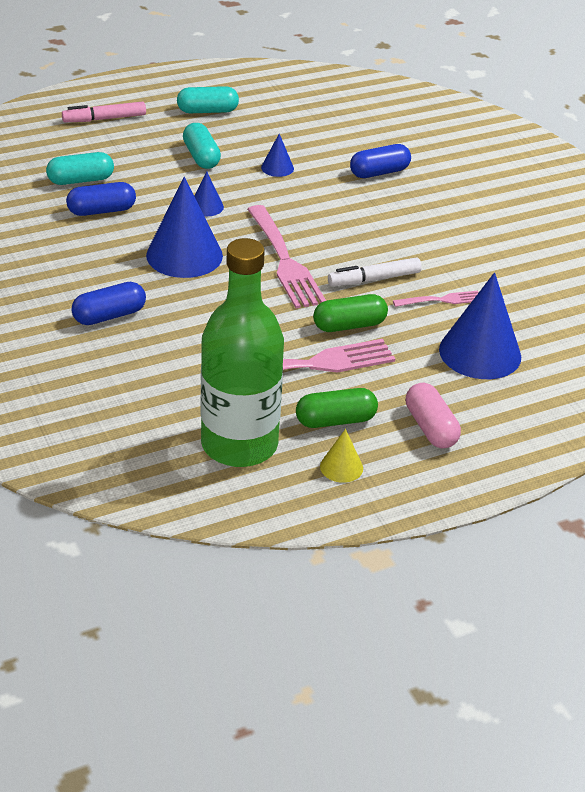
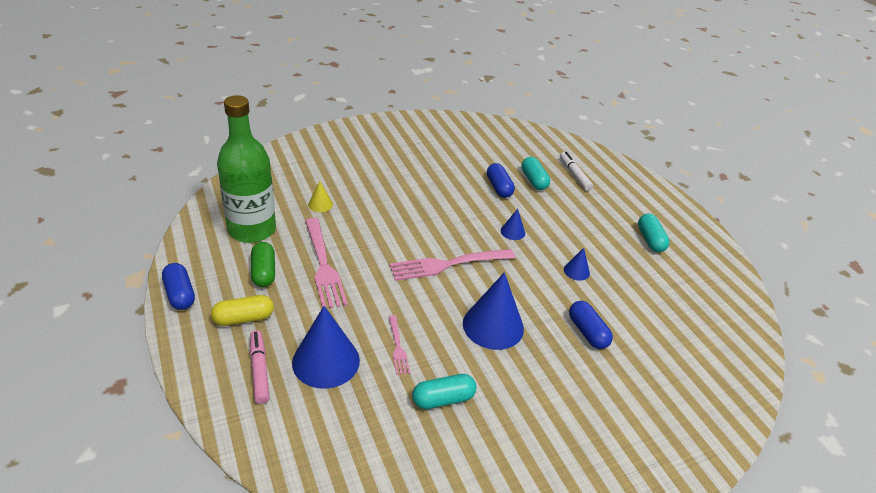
camera: 90 degrees right, 0 degrees up
pink marker [62,102,146,122] -> pink marker moved to [250,330,270,404]
blue capsule [72,282,146,325] -> blue capsule moved to [162,263,195,310]
blue cone [146,177,223,278] -> blue cone moved to [463,272,524,350]
turquoise capsule [183,123,221,169] -> turquoise capsule moved to [412,374,477,409]
green capsule [313,294,388,332] -> none
yellow cone [320,429,363,483] -> yellow cone moved to [308,181,333,212]
white marker [328,258,422,286] -> white marker moved to [560,152,593,191]
pink capsule [406,383,461,448] -> yellow capsule [211,295,274,326]

